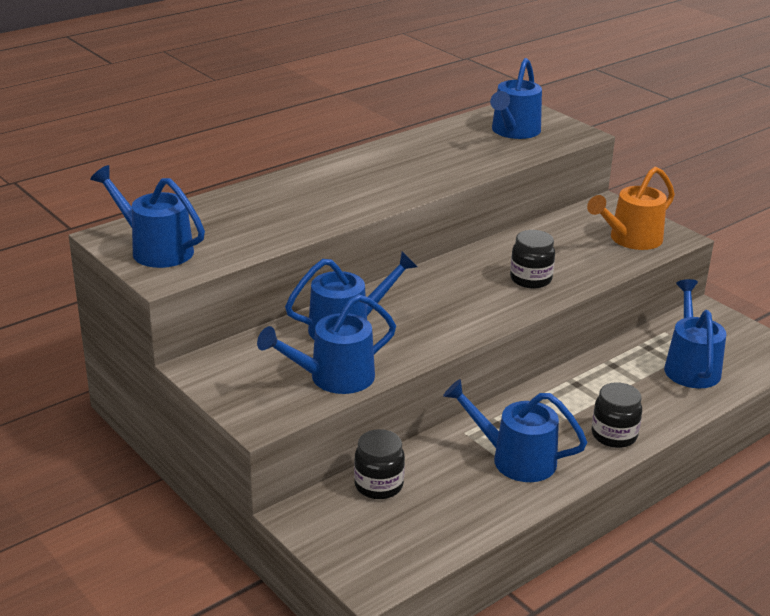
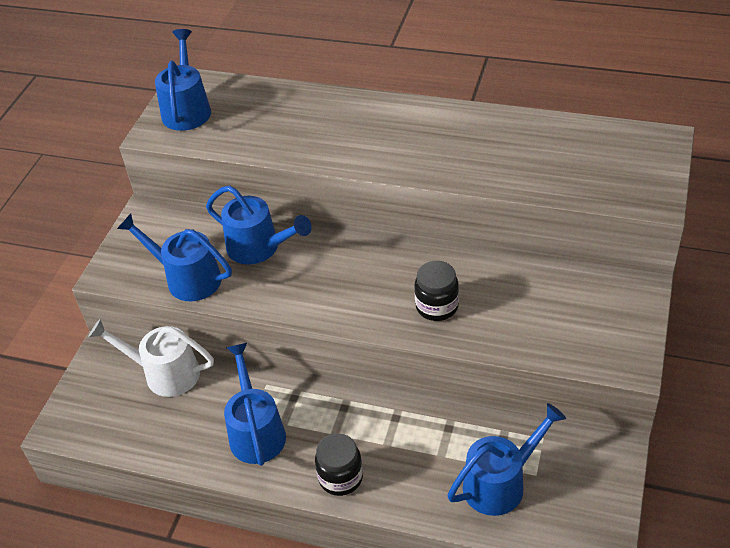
camera: 60 degrees right, 15 degrees up
black jar [354,429,405,499] -> white watering can [88,319,214,397]
blue watering can [490,58,542,139] -> none
orange watering can [587,166,675,250] -> none

